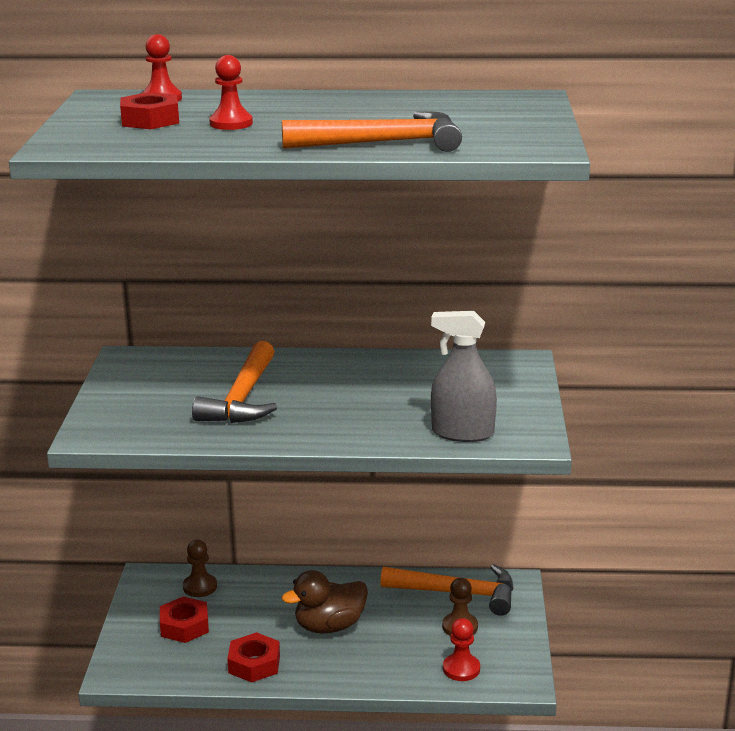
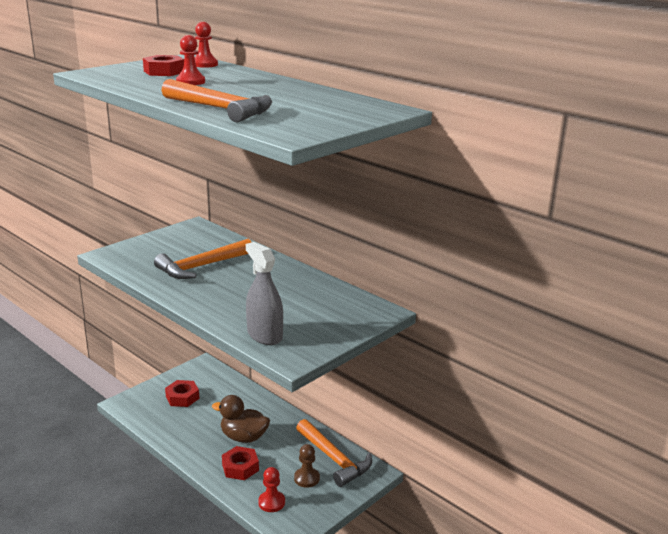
camera: 40 degrees right, 0 degrees up
brown pawn [183,540,217,597] -> none
red nut [227,632,280,683] -> red nut moved to [222,446,259,480]

